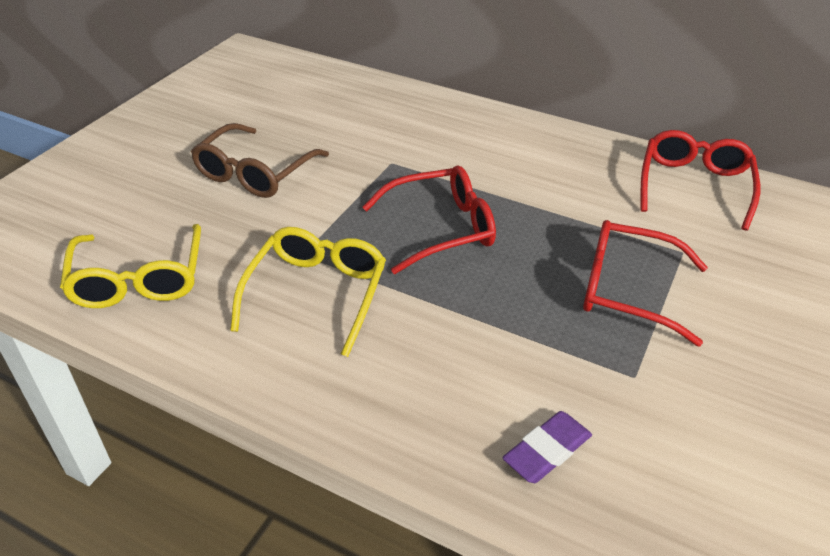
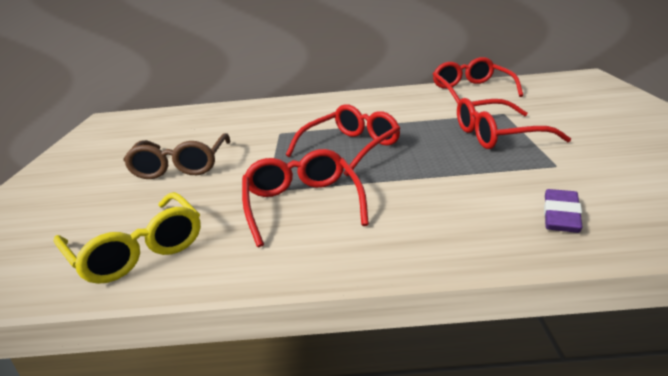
camera: 25 degrees left, 15 degrees down
yellow glasses [230,227,386,357] -> red glasses [242,149,369,247]

